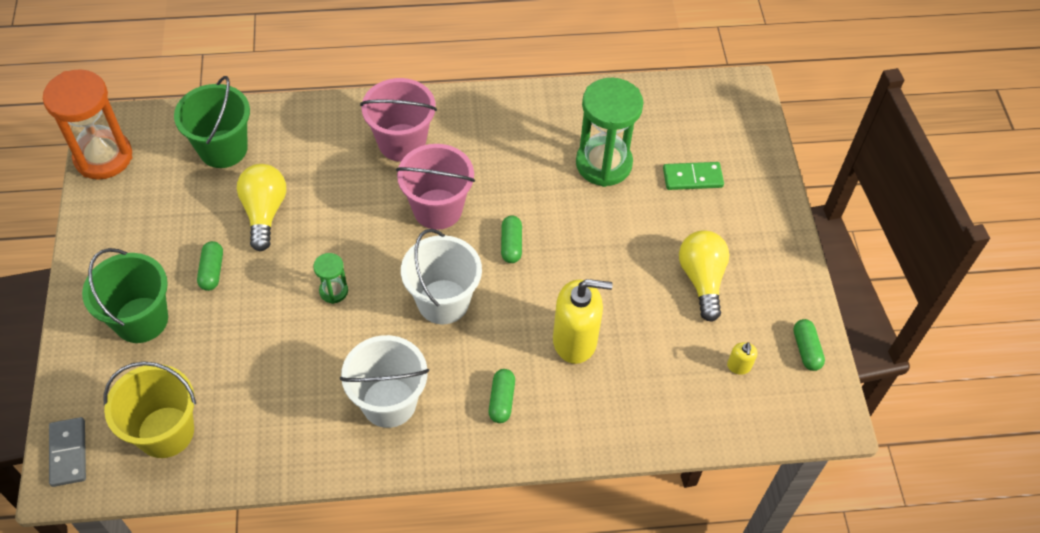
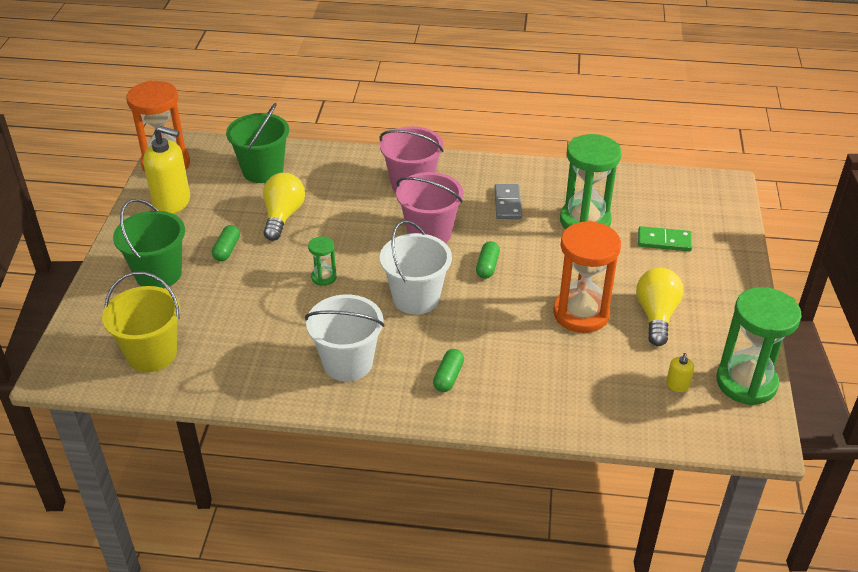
camera: 15 degrees right, 15 degrees down
grey domino [49,417,86,487] -> grey domino moved to [494,184,522,219]
yellow soap dispenser [553,279,613,364] -> yellow soap dispenser moved to [143,126,190,214]
green capsule [793,319,825,371] -> green hourglass [716,287,801,406]
none -> orange hourglass [553,221,621,333]

